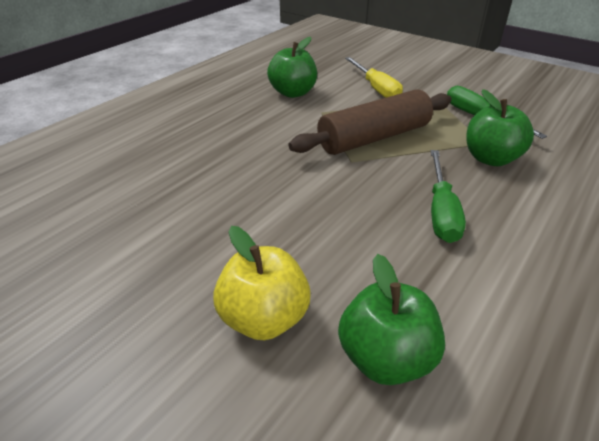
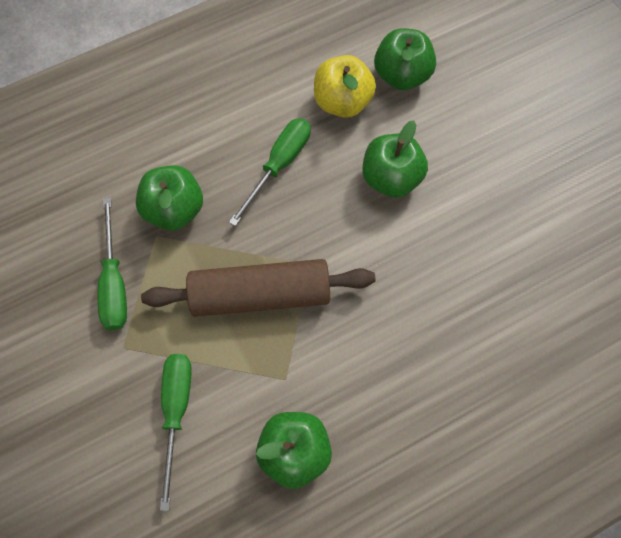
camera: 155 degrees left, 30 degrees up
yellow apple [213,226,311,340] -> yellow apple moved to [314,55,376,118]
yellow screwdriver [345,57,403,98] -> green screwdriver [160,354,192,511]
none -> green apple [362,121,428,198]

